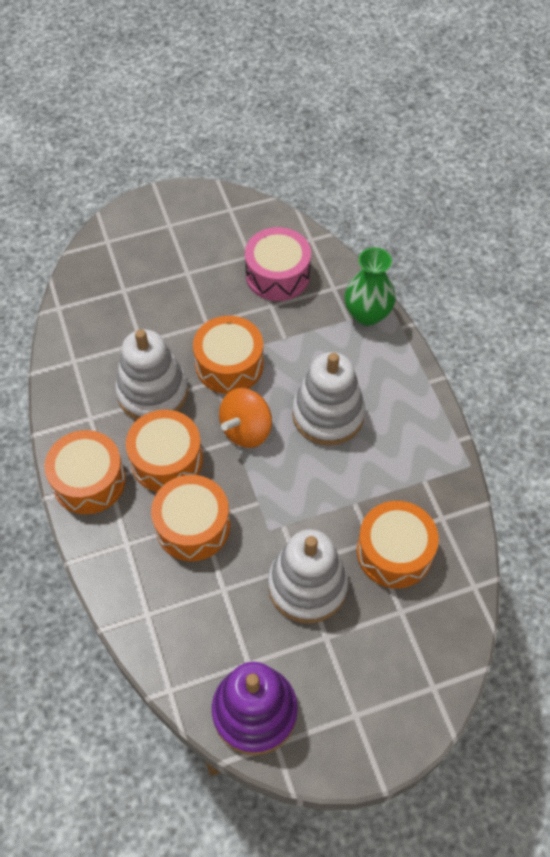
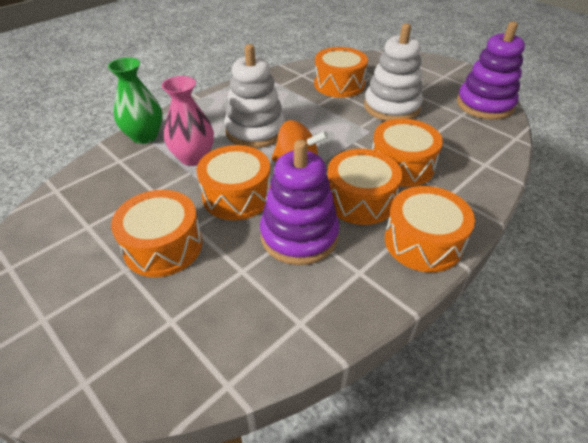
camera: 115 degrees left, 15 degrees down
white stacking toy [115,329,188,420] -> purple stacking toy [260,140,339,265]
pink drum [245,227,311,301] -> none
none -> orange drum [111,190,202,277]
none -> pink vase [162,76,214,166]

